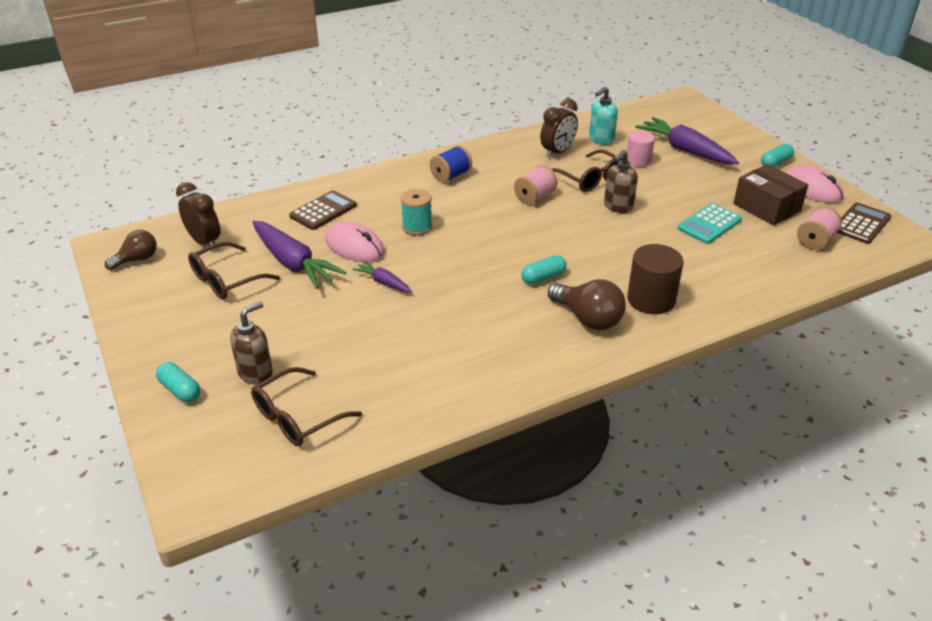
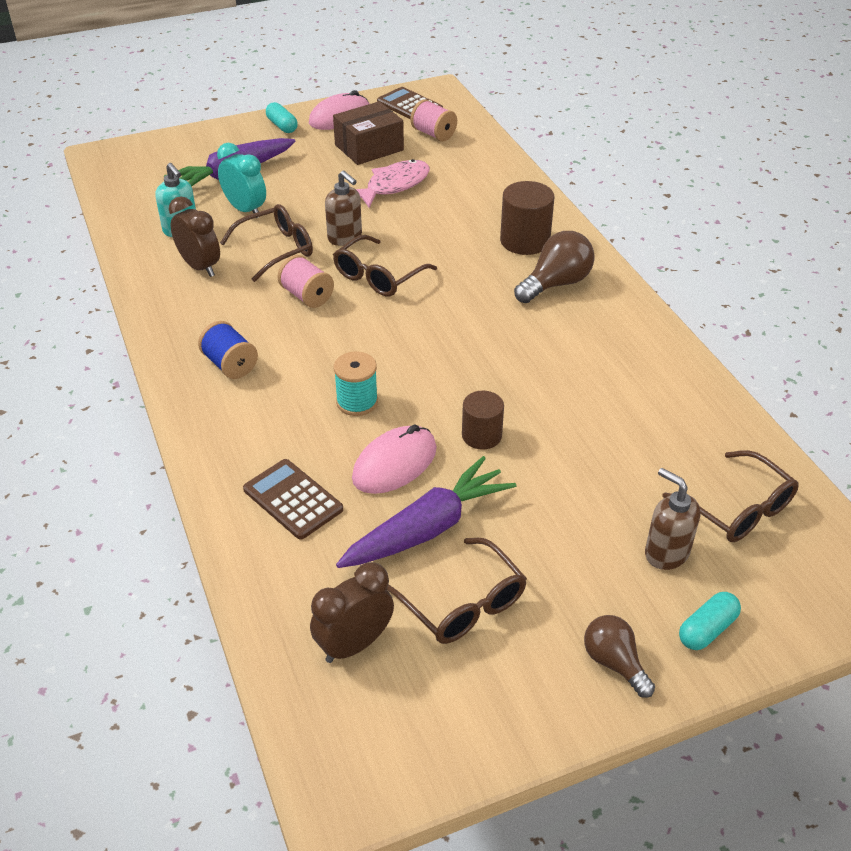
camera: 85 degrees left, 5 degrees up
brown light bulb [105,230,157,270] -> brown light bulb moved to [584,615,655,698]
purple carrot [352,261,412,293] -> brown cylinder [462,391,504,450]
turquoise capsule [521,255,567,285] -> none
pink cylinder [627,131,655,167] -> turquoise clock [217,143,266,218]
turquoise calculator [677,203,742,244] -> pink fish [356,159,430,208]
none -> brown glasses [333,235,437,297]

